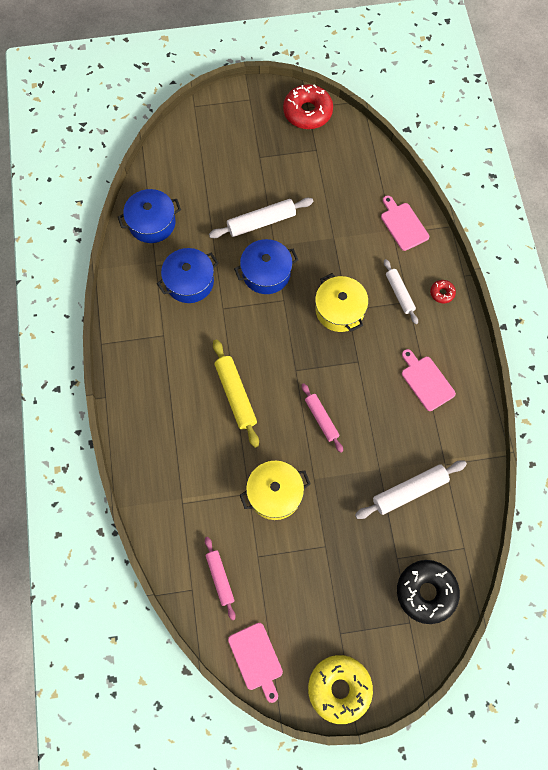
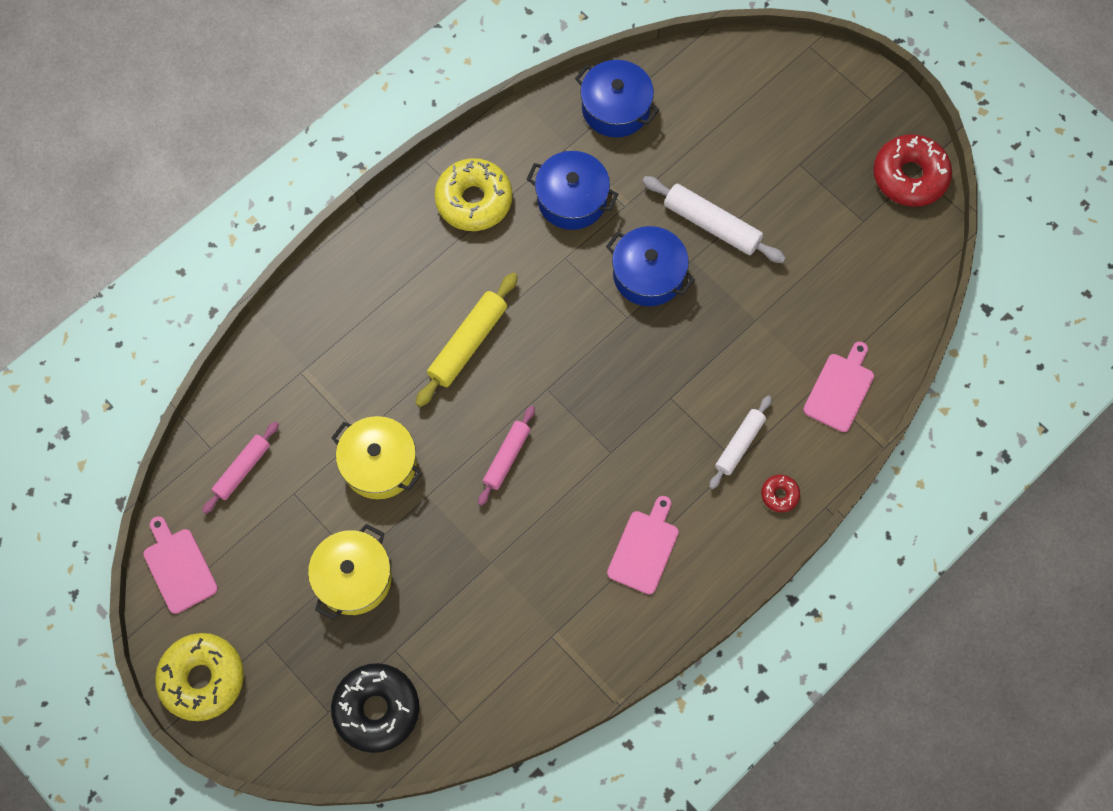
camera: 55 degrees right, 0 degrees up
pink cutting board [228,623,283,703] -> pink cutting board turned 120 degrees clockwise [143,516,218,614]
yellow pot [315,273,368,332] -> yellow pot moved to [308,524,392,620]
white rolling pin [355,460,467,519] -> none
none -> yellow donut [434,158,512,231]

